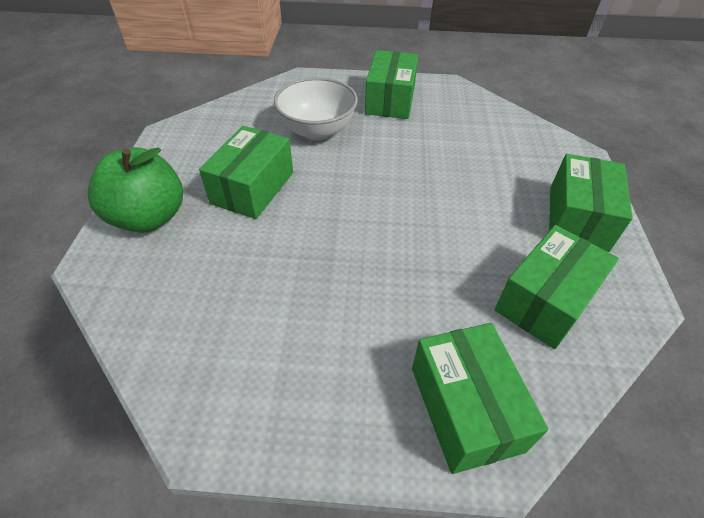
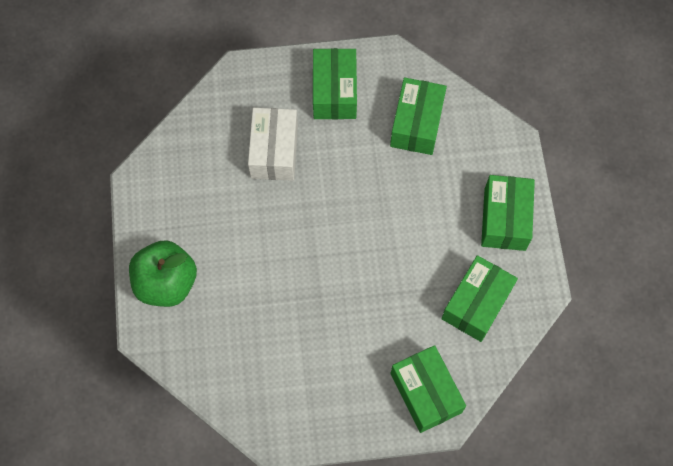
camera: 10 degrees left, 20 degrees up
green box [199,126,293,219] -> green box moved to [390,77,447,155]
white bowl [274,77,358,140] -> white box [248,108,298,181]

